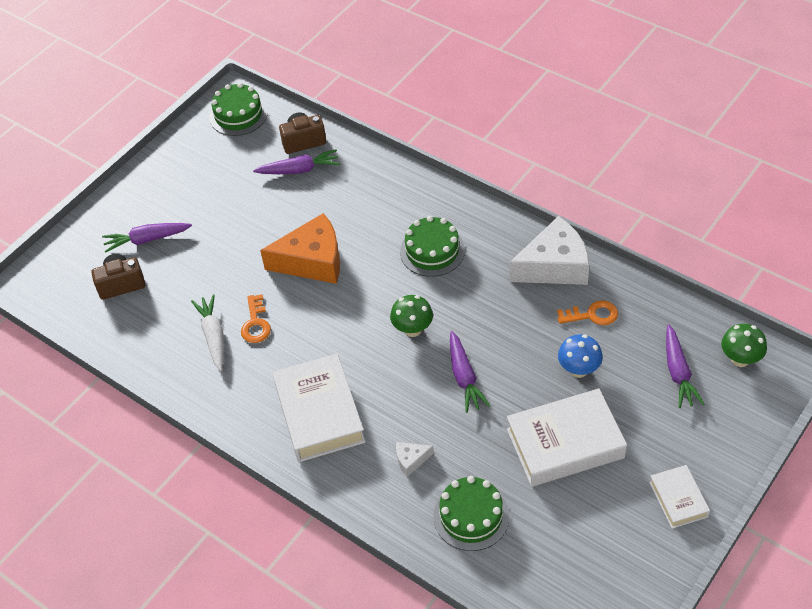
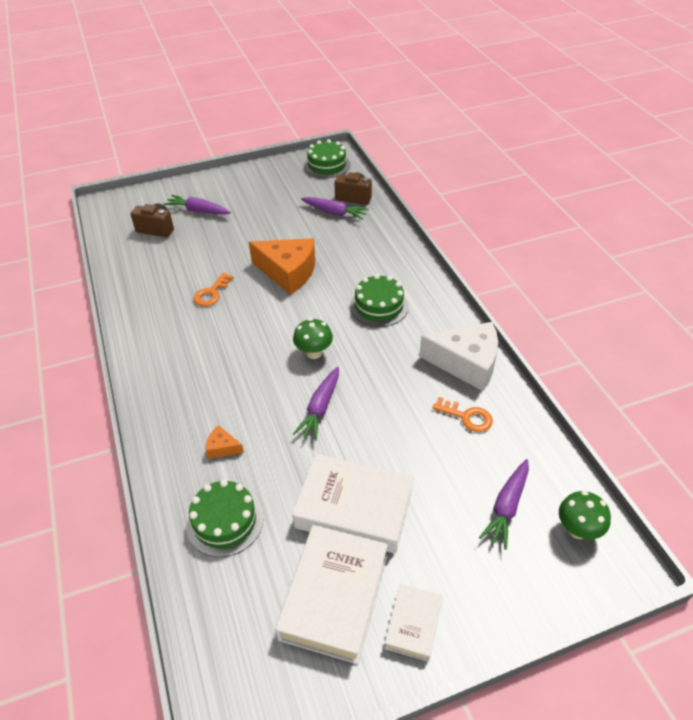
camera: 30 degrees right, 5 degrees down
white carrot [191,294,224,371] -> none
white book [273,354,366,462] -> white book moved to [275,525,388,664]
white cheese [396,442,434,477] -> orange cheese [205,425,244,459]
blue mushroom [558,335,603,378] -> none

